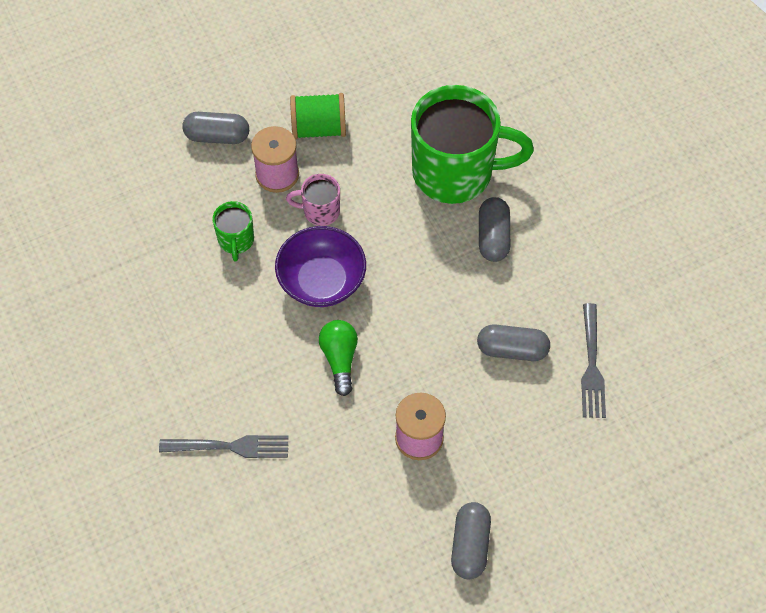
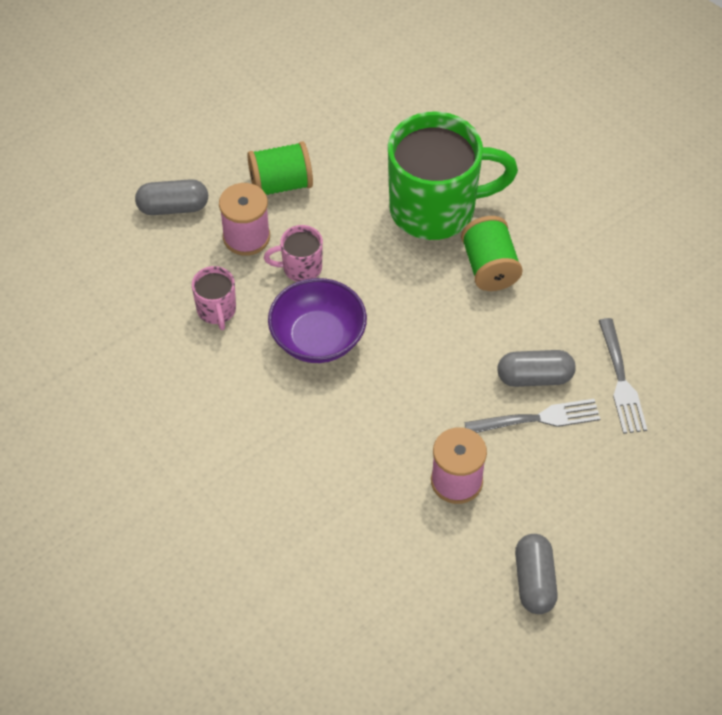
camera: 10 degrees left, 5 degrees down
grey fork [159,435,289,458] -> grey fork moved to [464,399,600,433]
green mug [212,201,254,262] -> pink mug [192,266,236,330]
green light bulb [319,320,358,396] -> none
grey capsule [479,197,510,262] -> green spool [461,216,523,291]

